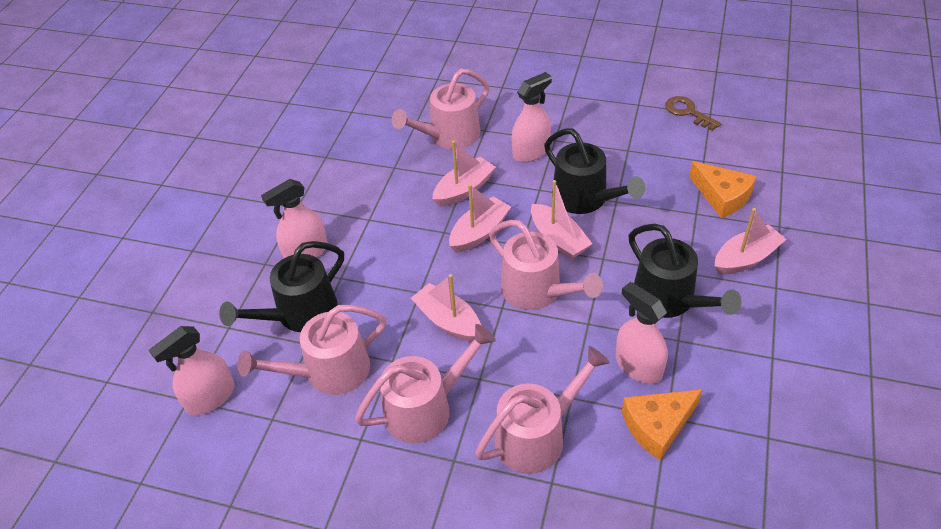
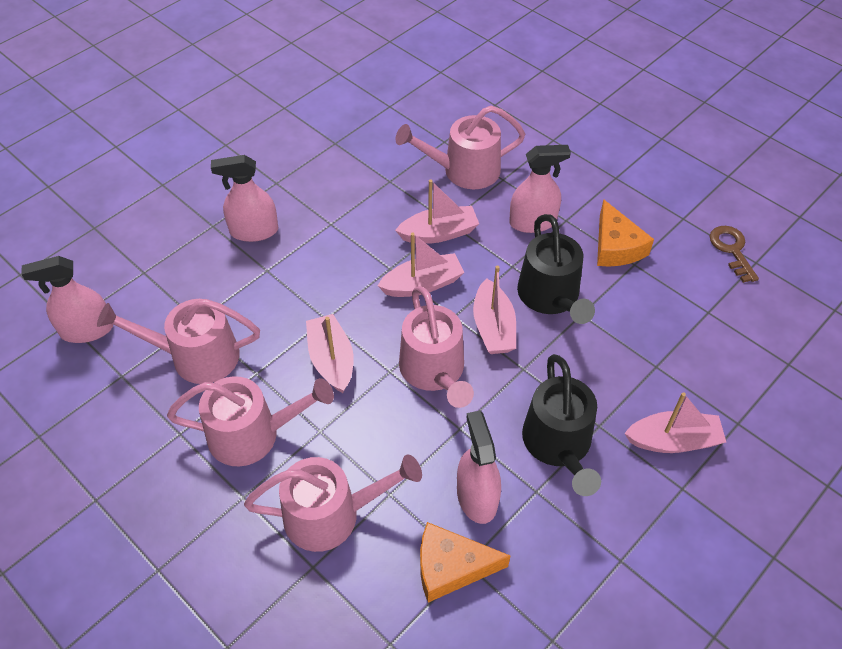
camera: 25 degrees right, 5 degrees up
black watering can [219,241,344,332] -> none
orange cheese [689,161,756,218] -> orange cheese moved to [597,200,654,267]

